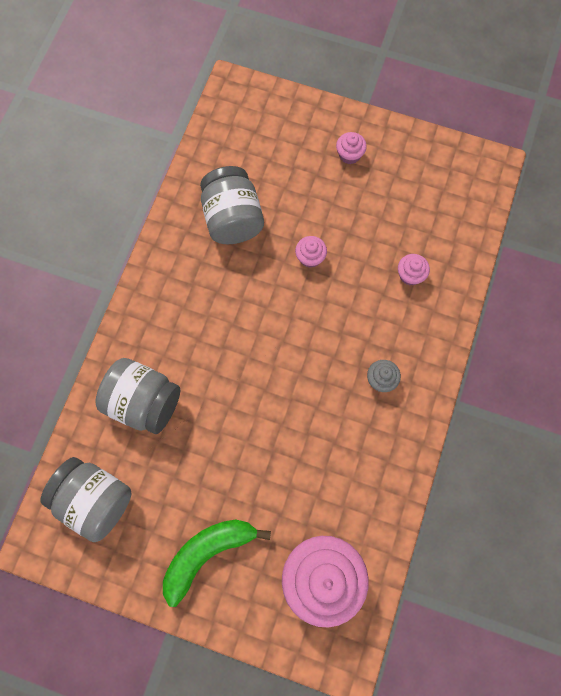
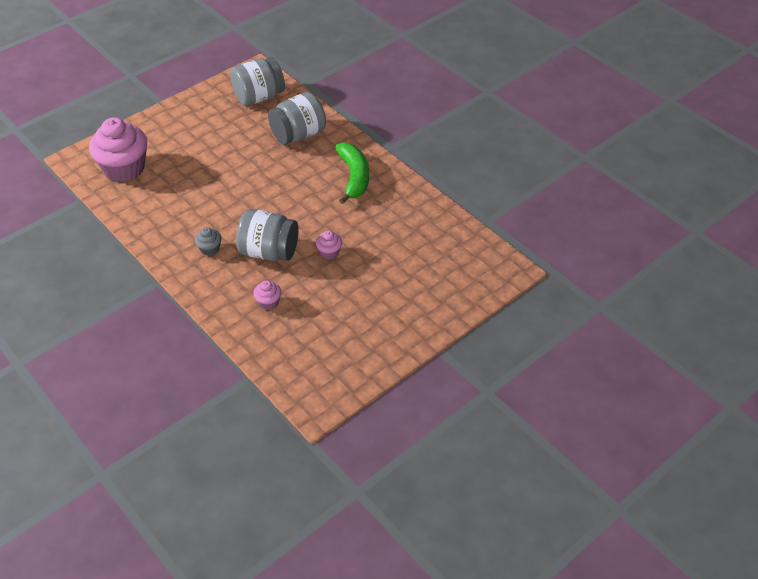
camera: 120 degrees right, 25 degrees down
green banana [163,519,271,607] -> green banana moved to [335,143,369,204]
grey jar [200,166,264,244] -> grey jar moved to [236,209,299,261]
pink cupcake [336,132,367,164] -> none

